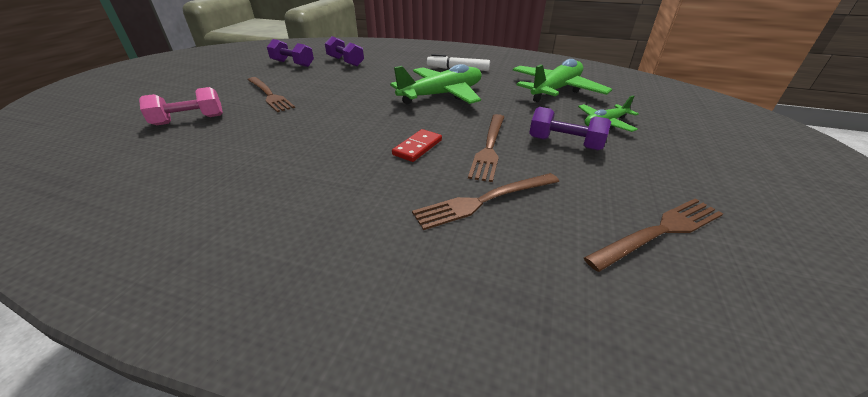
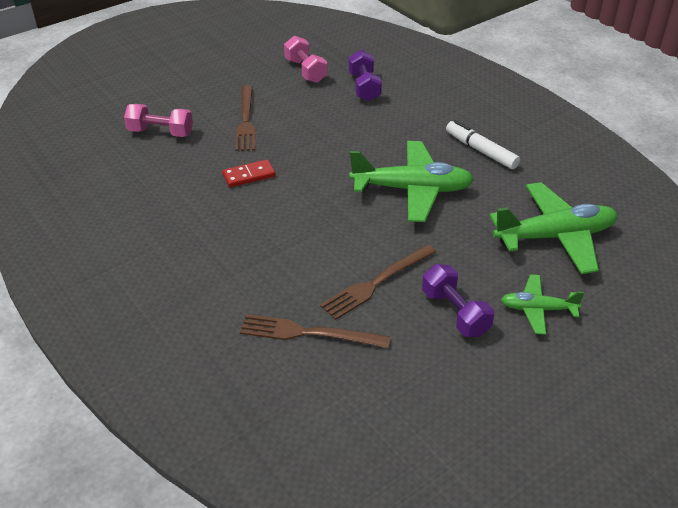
camera: 35 degrees right, 5 degrees up
purple dumbbell [267,39,314,67] -> pink dumbbell [284,36,327,83]
red domino [392,129,442,162] -> red domino moved to [222,159,276,187]
brown fork [584,198,723,272] -> none

